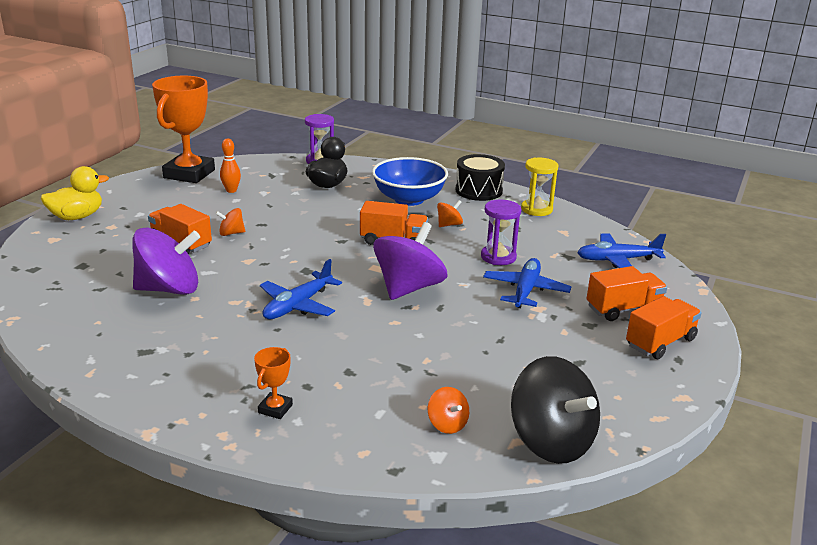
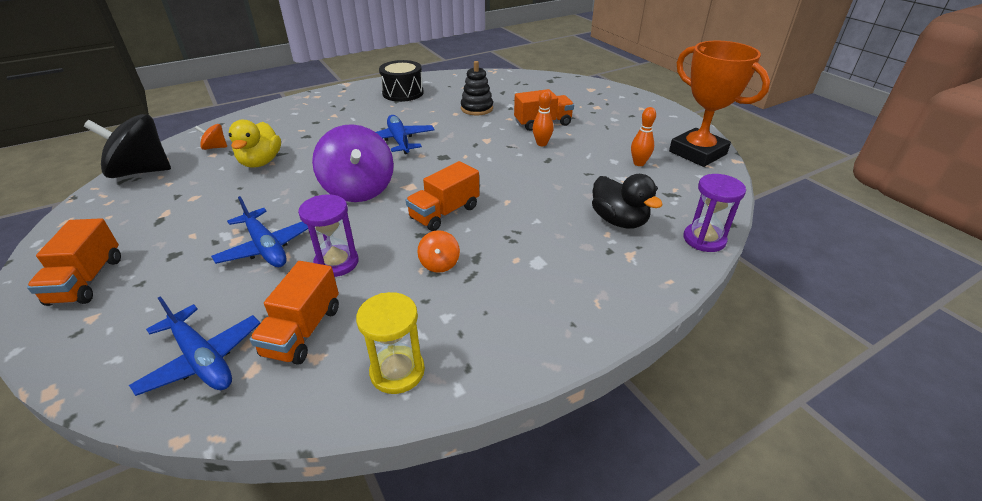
camera: 125 degrees right, 10 degrees up
yellow duck [41,166,109,220] -> yellow duck moved to [229,120,281,167]
purple spinning top [132,227,200,295] -> black stacking toy [461,61,493,115]
orange spinning top [215,208,245,236] -> orange bowling pin [532,90,554,146]
orange trophy [254,347,293,419] -> none
blue bowl [372,157,448,206] -> none
black drum [456,154,505,201] -> black drum moved to [379,60,424,102]
blue plane [577,233,666,268] -> blue plane turned 105 degrees clockwise [129,296,260,396]
orange truck [587,266,667,321] -> orange truck moved to [249,261,339,365]

